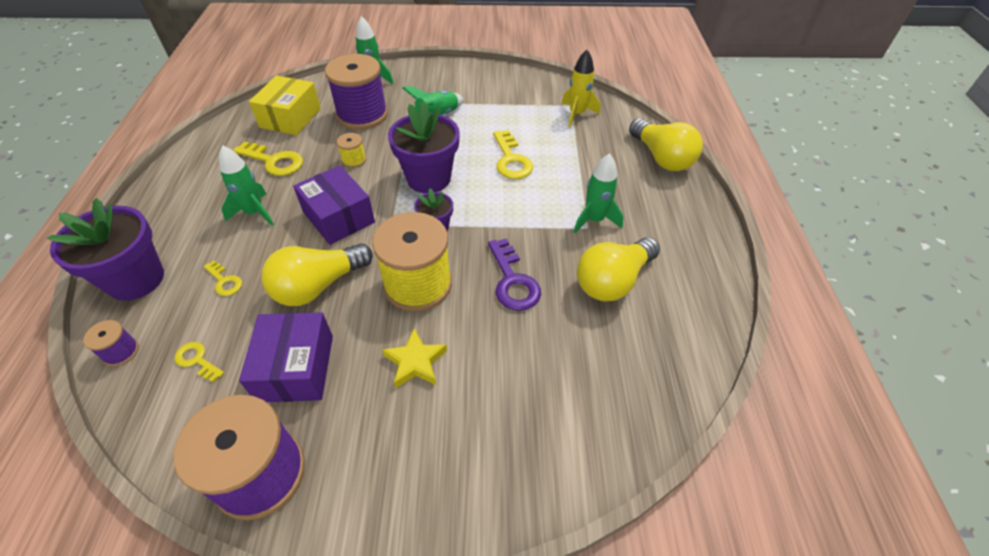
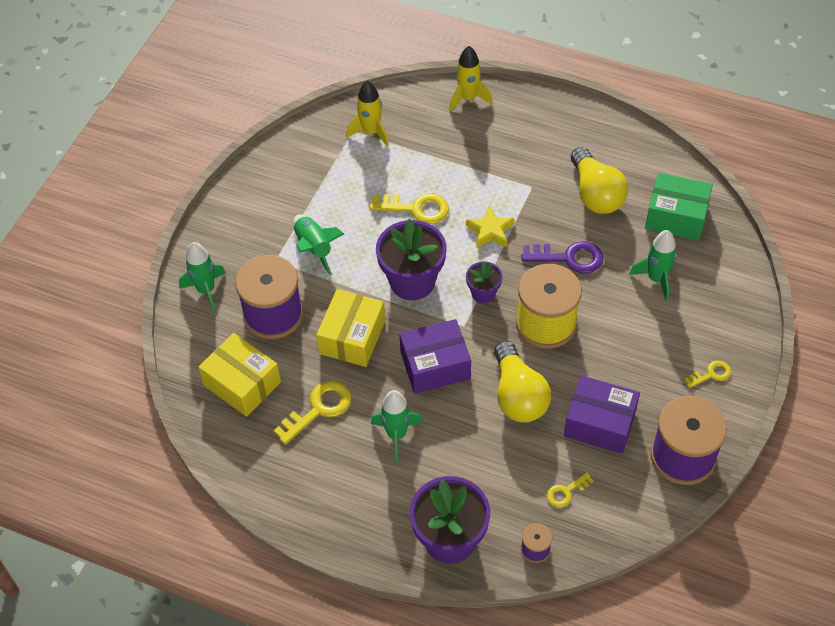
camera: 65 degrees left, 5 degrees up
yellow key [204,260,242,296] -> yellow key moved to [684,360,731,388]
yellow spool [337,133,366,168] -> yellow box [316,289,385,367]
yellow star [382,328,447,389] -> yellow star moved to [466,206,515,248]
green rocket [574,153,624,233] -> green rocket moved to [629,230,677,301]
yellow light bulb [629,118,703,171] -> yellow rocket [449,46,492,112]
none -> green box [645,173,713,241]

